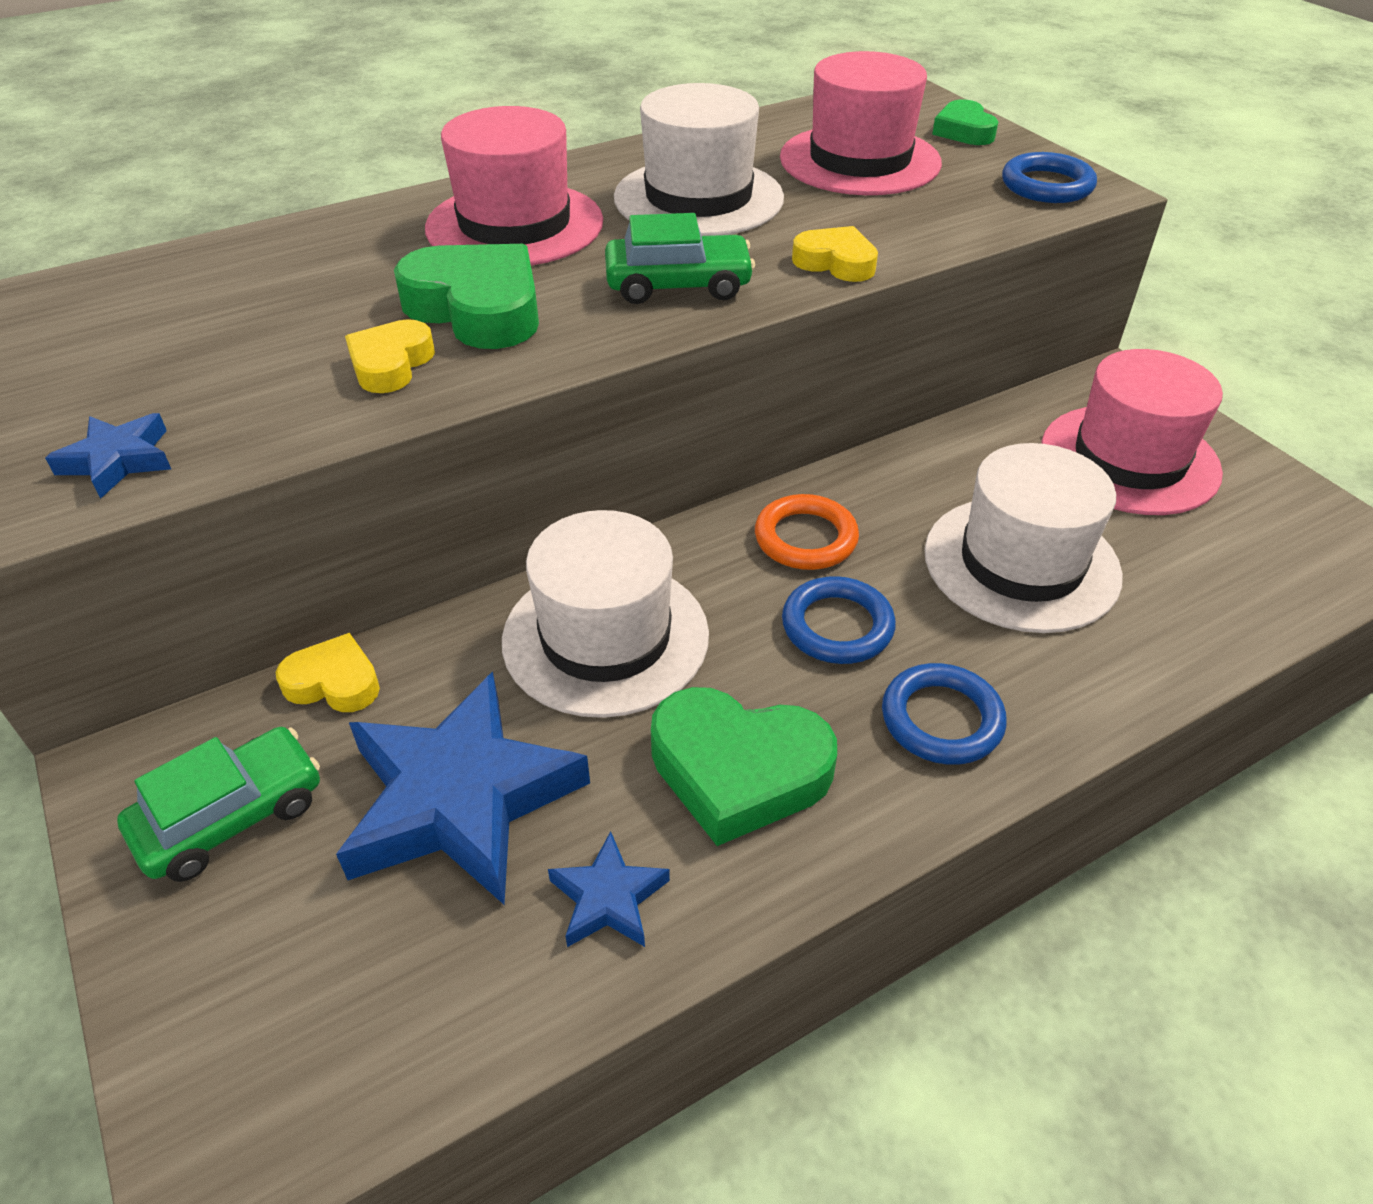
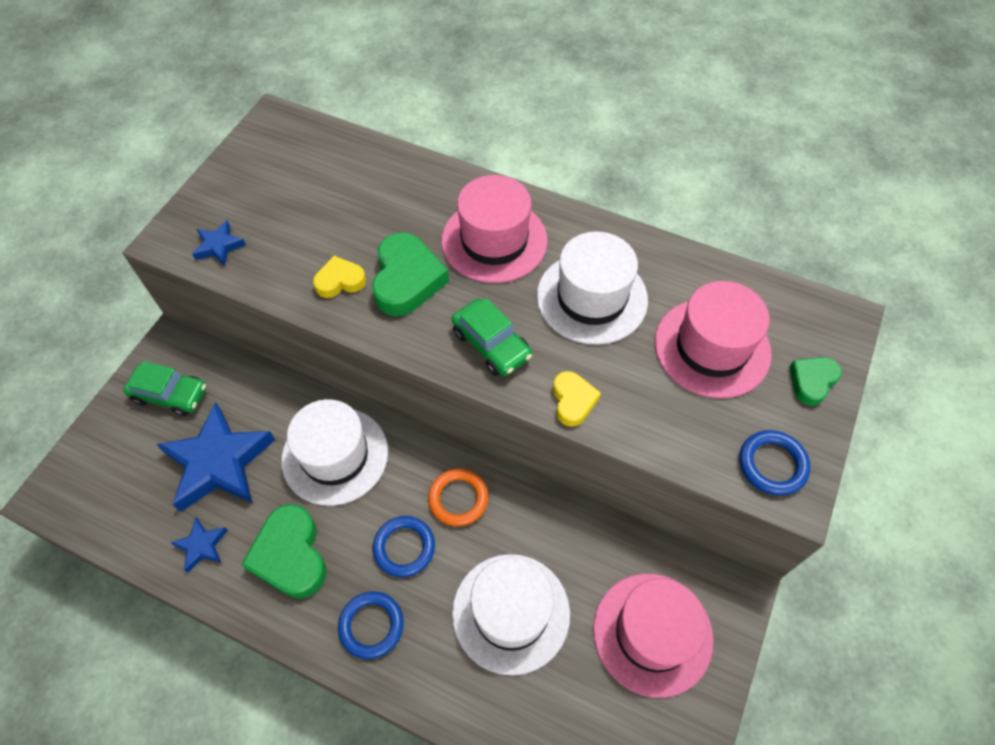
camera: 55 degrees right, 15 degrees up
yellow heart [276,633,380,712] -> none

